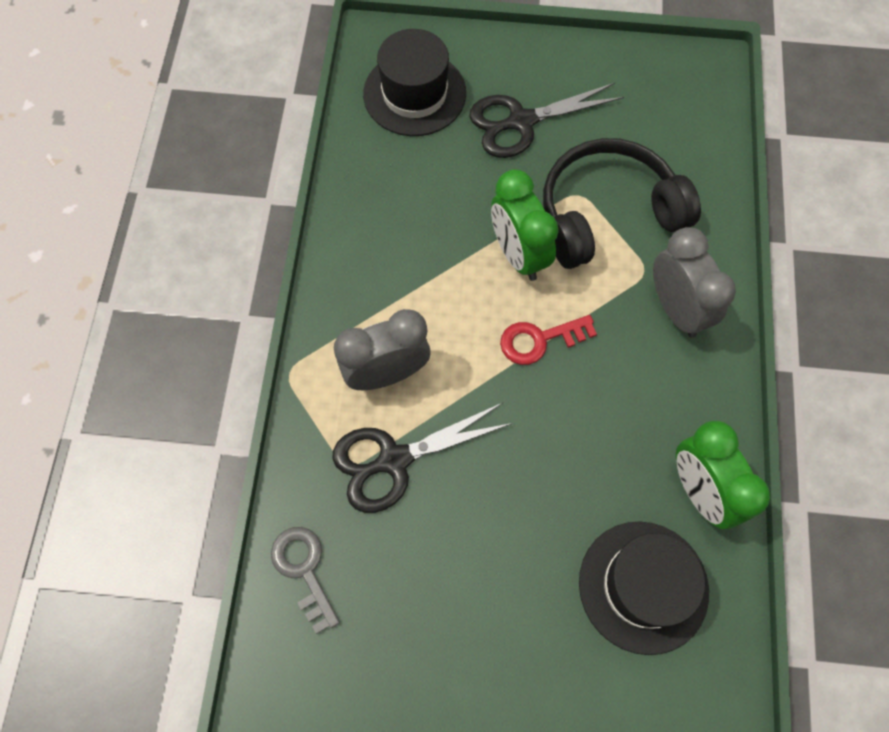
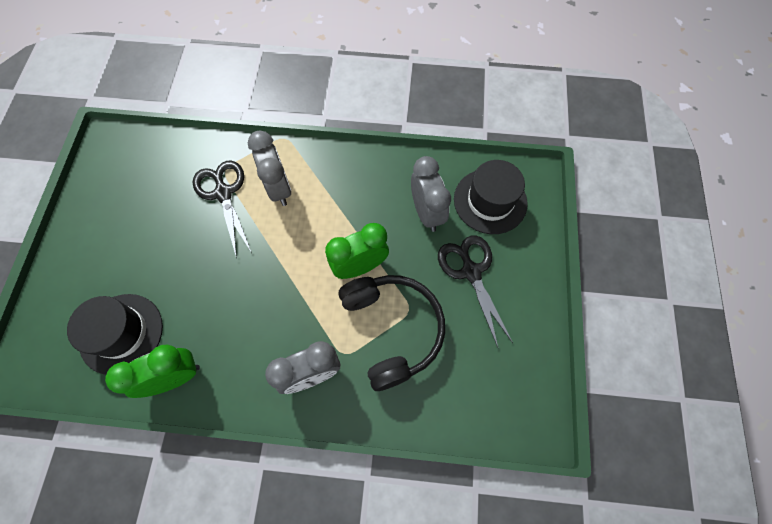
camera: 90 degrees right, 0 degrees up
grey key [271,527,340,634] -> none
red key [500,315,597,365] -> none
none -> grey clock [411,156,451,232]

